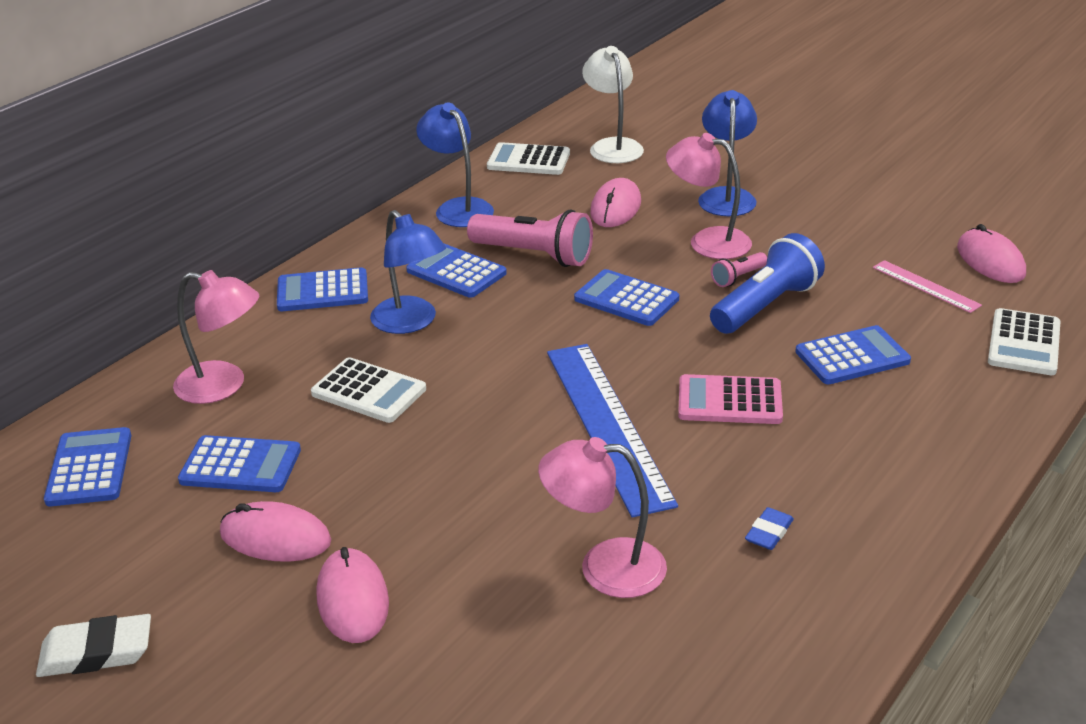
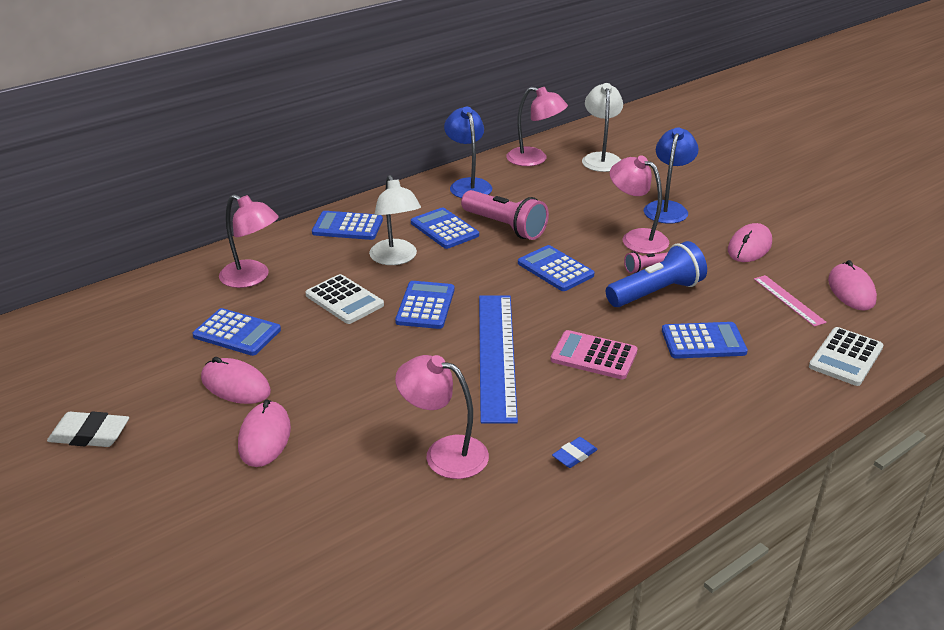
camera: 15 degrees right, 0 degrees up
blue calculator [44,427,131,506] -> blue calculator moved to [395,281,454,329]
blue lamp [370,210,446,334] -> white lamp [369,175,421,265]
white calculator [487,142,570,175] -> pink lamp [506,87,568,166]
pink mouse [590,178,641,227] -> pink mouse moved to [728,223,772,262]

